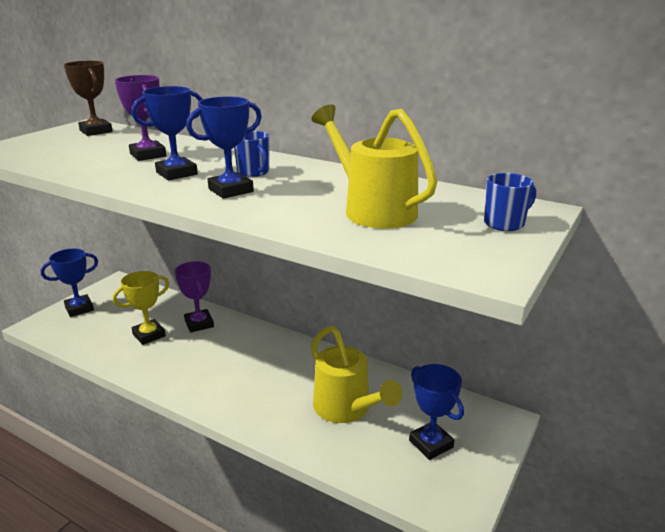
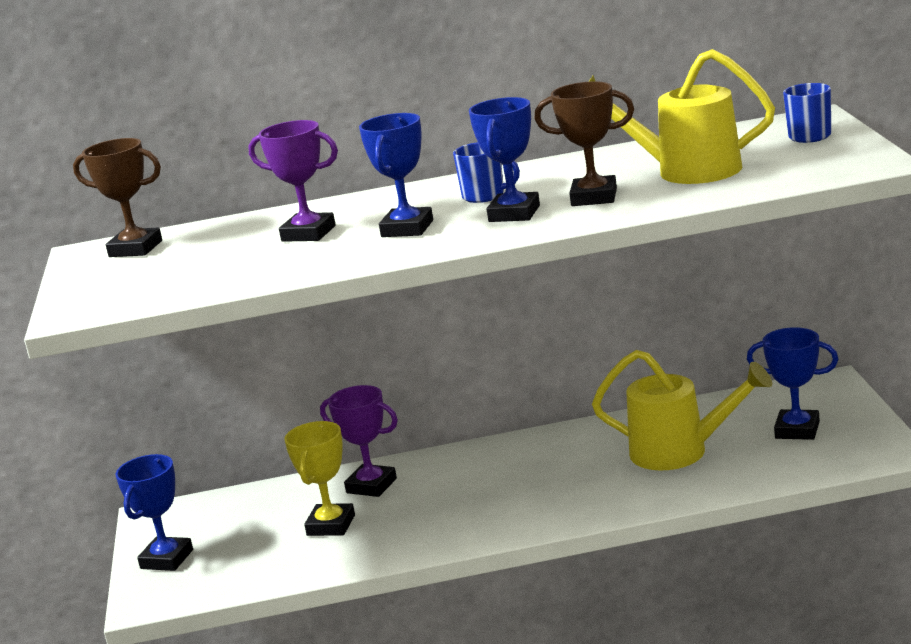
camera: 35 degrees left, 5 degrees down
none -> brown trophy [535,81,634,206]

